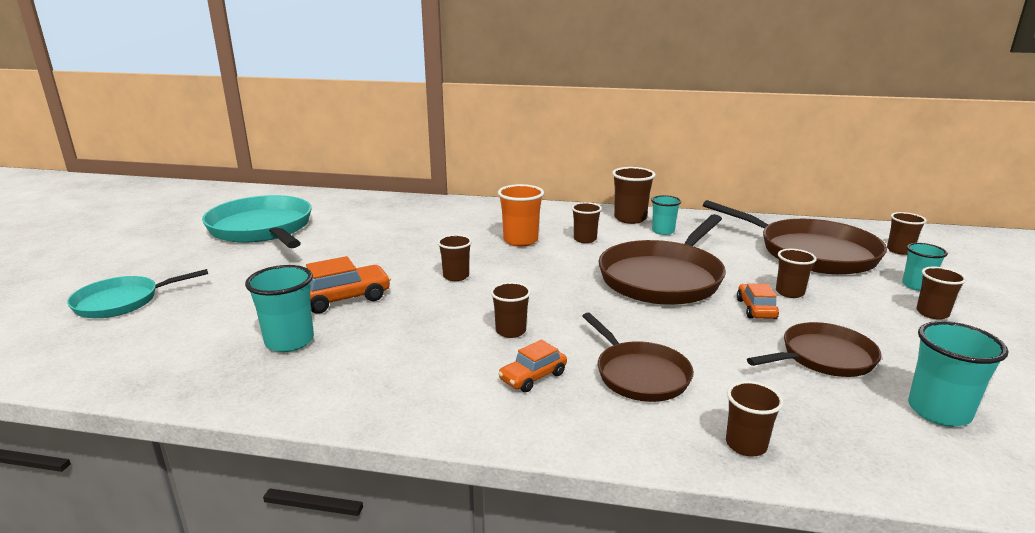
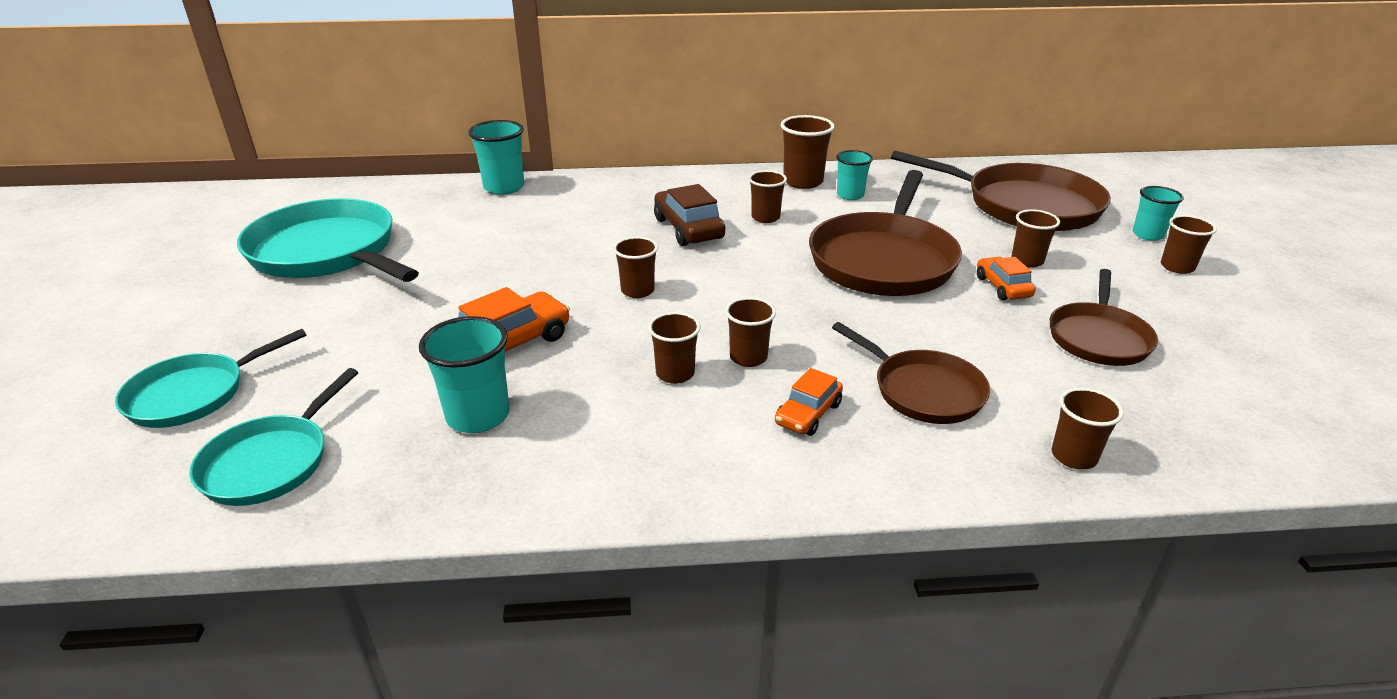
camera: 15 degrees left, 10 degrees up
orange cup [498,184,544,246] -> brown car [654,184,725,246]
brown pan [747,322,882,377] -> brown pan turned 150 degrees clockwise [1050,269,1158,366]
brown cup [887,212,927,255] -> brown cup moved to [648,312,701,384]
turquoise cup [908,321,1008,427] -> turquoise cup moved to [468,120,524,195]
none -> turquoise pan [189,368,358,506]

